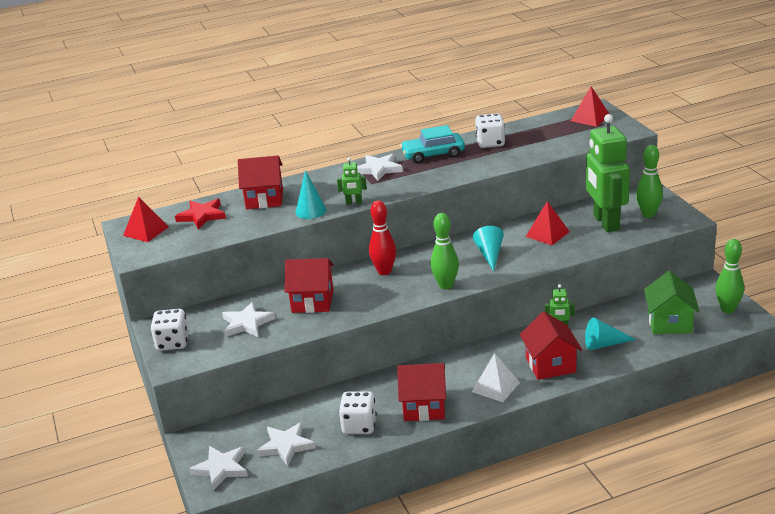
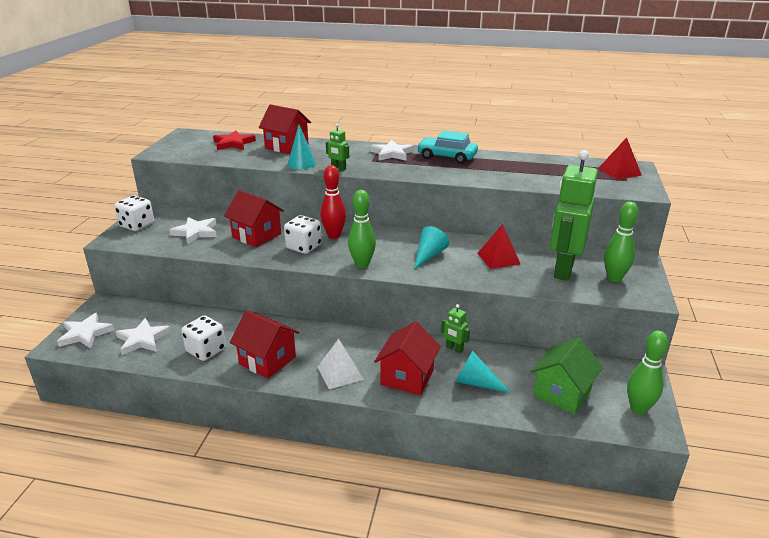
camera: 30 degrees right, 0 degrees up
red pyramid [123,197,169,242] -> none
white dice [475,113,505,148] -> white dice moved to [284,215,322,254]

